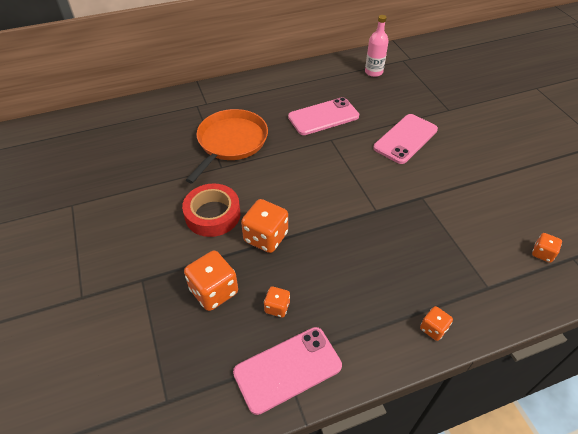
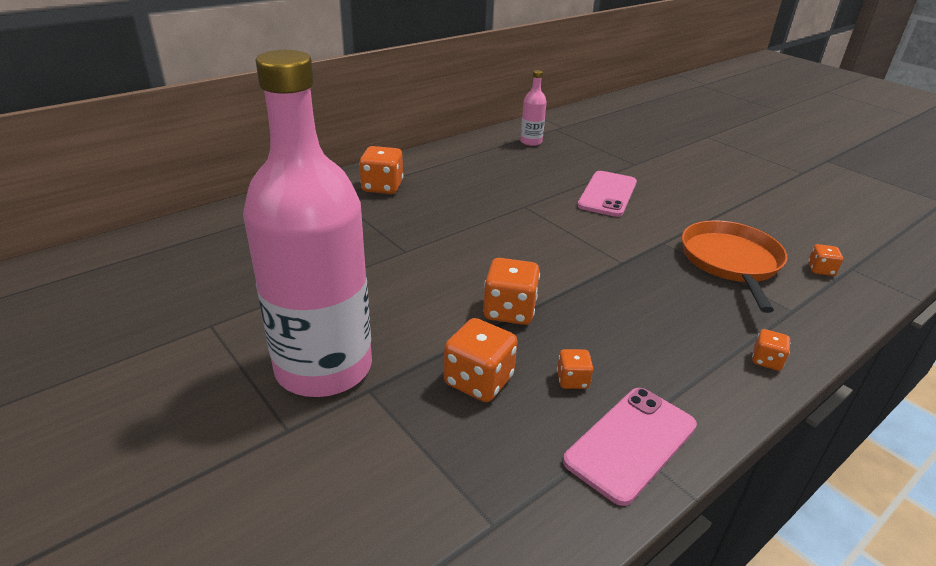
camera: 20 degrees left, 15 degrees down
red tape [182,183,240,237] -> none
orange pan [186,109,268,184] -> orange pan moved to [682,220,787,313]
pink phone [288,97,359,135] -> none
none -> pink bottle [243,50,372,397]
none -> orange dice [359,146,403,194]

